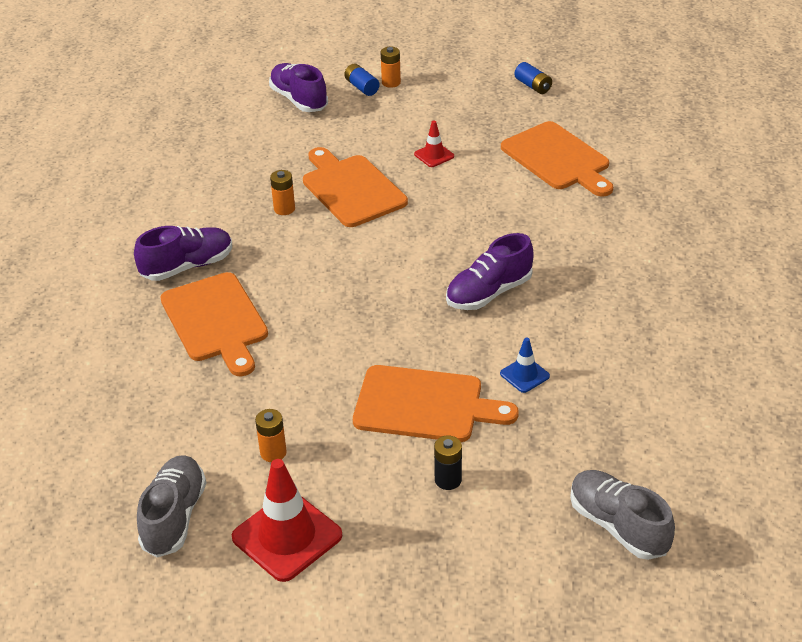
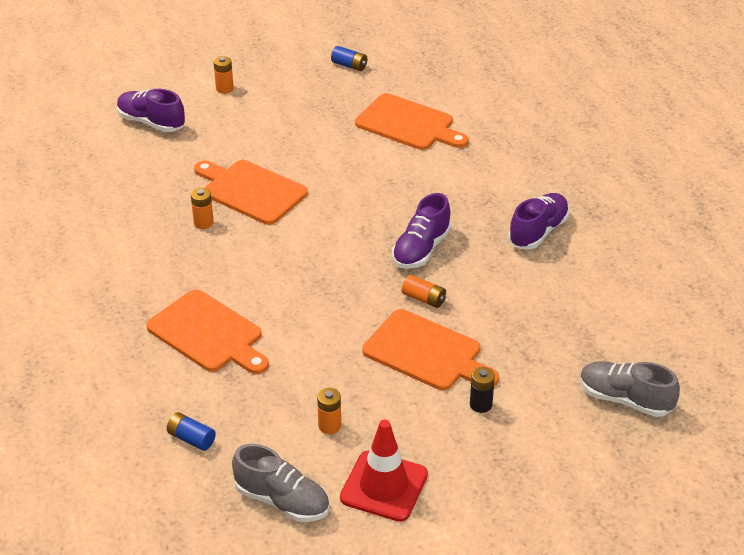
camera: 25 degrees left, 0 degrees up
purple shoe [134,226,232,281] -> purple shoe moved to [508,193,569,249]
grey shoe [137,455,206,557] -> grey shoe turned 135 degrees clockwise [232,444,330,522]
blue battery [344,64,380,96] -> blue battery moved to [167,412,216,451]
orange cutting board [353,365,519,442] -> orange cutting board turned 45 degrees clockwise [362,309,499,390]
red traffic cone [414,121,454,167] -> none
blue traffic cone [500,337,550,393] -> none
none -> orange battery [402,275,446,308]

